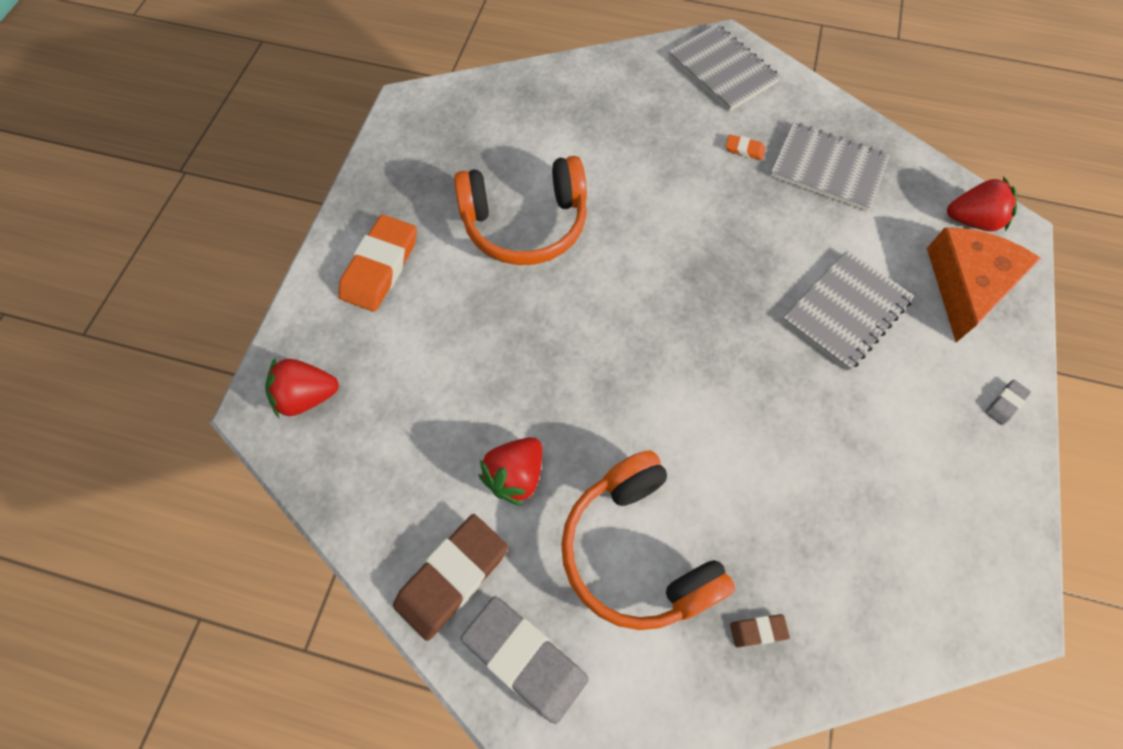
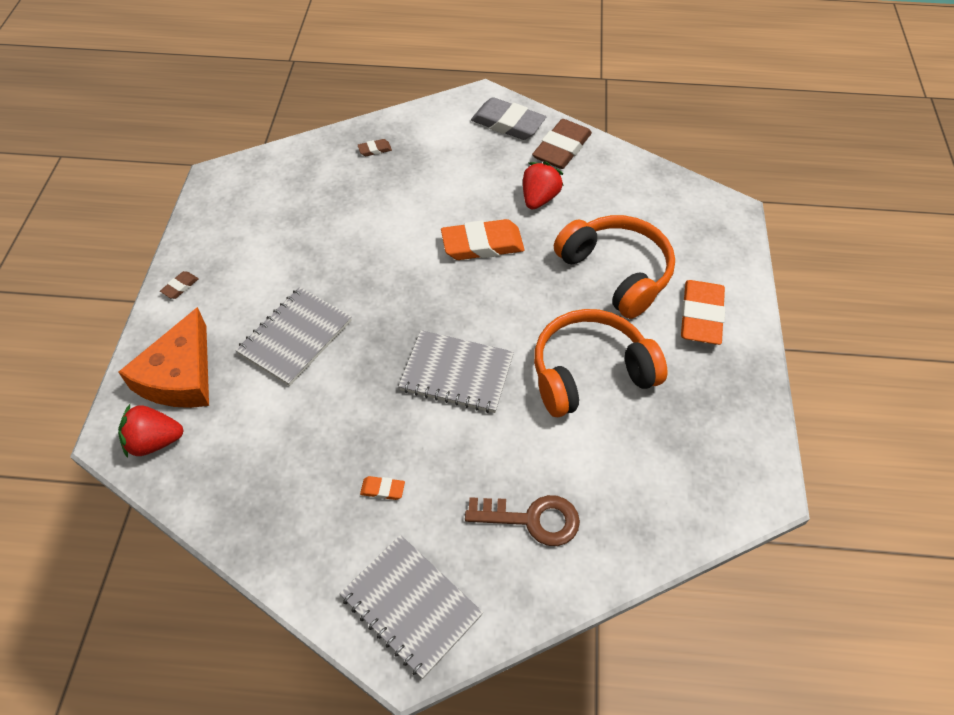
camera: 170 degrees right, 10 degrees down
red strawberry [265,357,339,418] -> none
orange headphones [561,450,735,630] -> orange headphones moved to [554,215,675,319]
grey notebook [770,122,890,211] -> grey notebook moved to [398,330,514,413]
grey eraser [985,380,1031,425] -> brown eraser [160,271,199,299]
none -> orange eraser [441,219,524,260]
none -> brown key [465,495,580,546]

